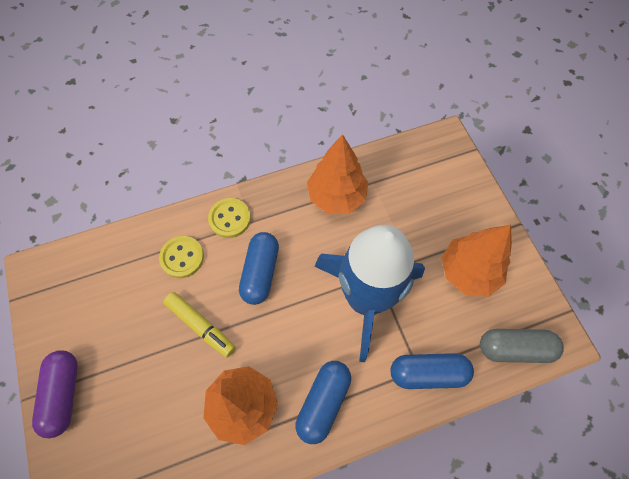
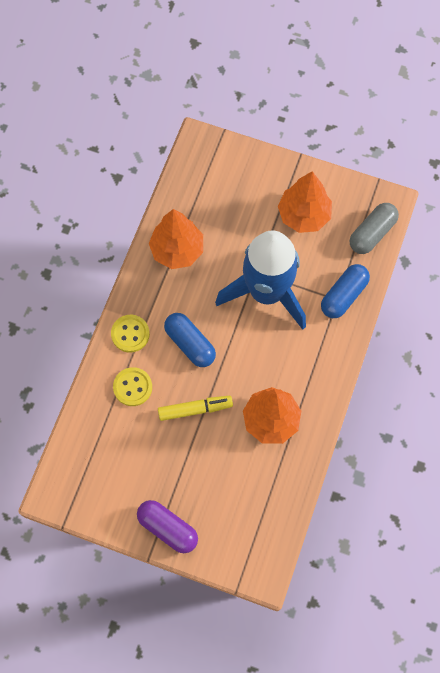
camera: 50 degrees left, 5 degrees up
blue capsule [296,361,351,444] -> none

